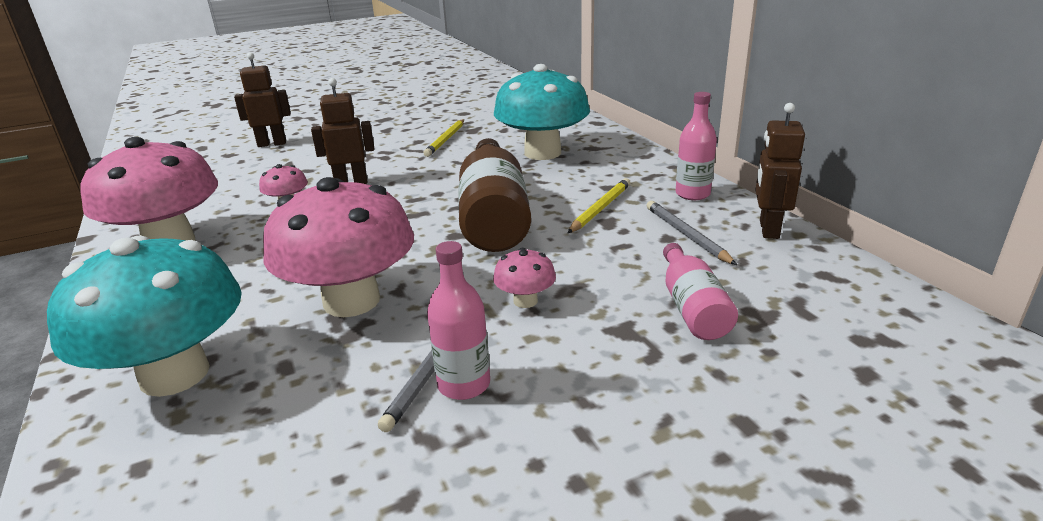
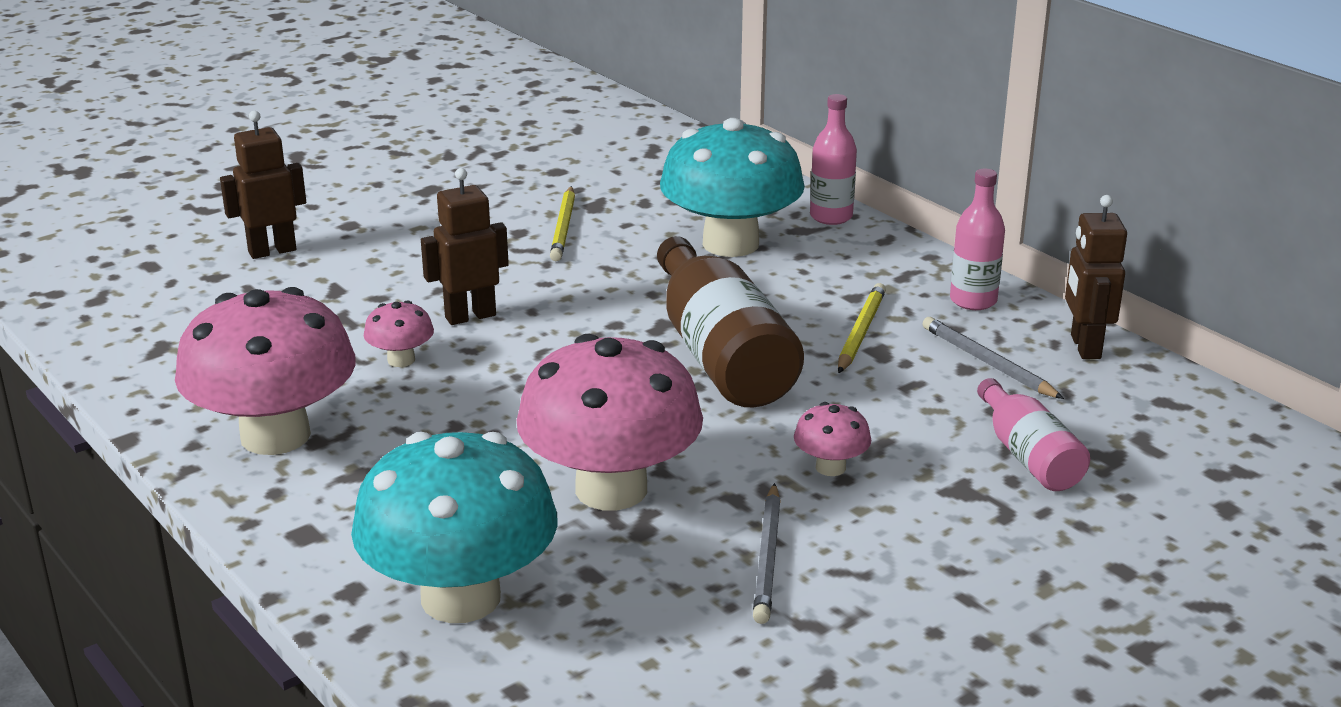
camera: 15 degrees left, 0 degrees up
pink bottle [427,241,490,400] -> pink bottle moved to [810,94,857,225]

